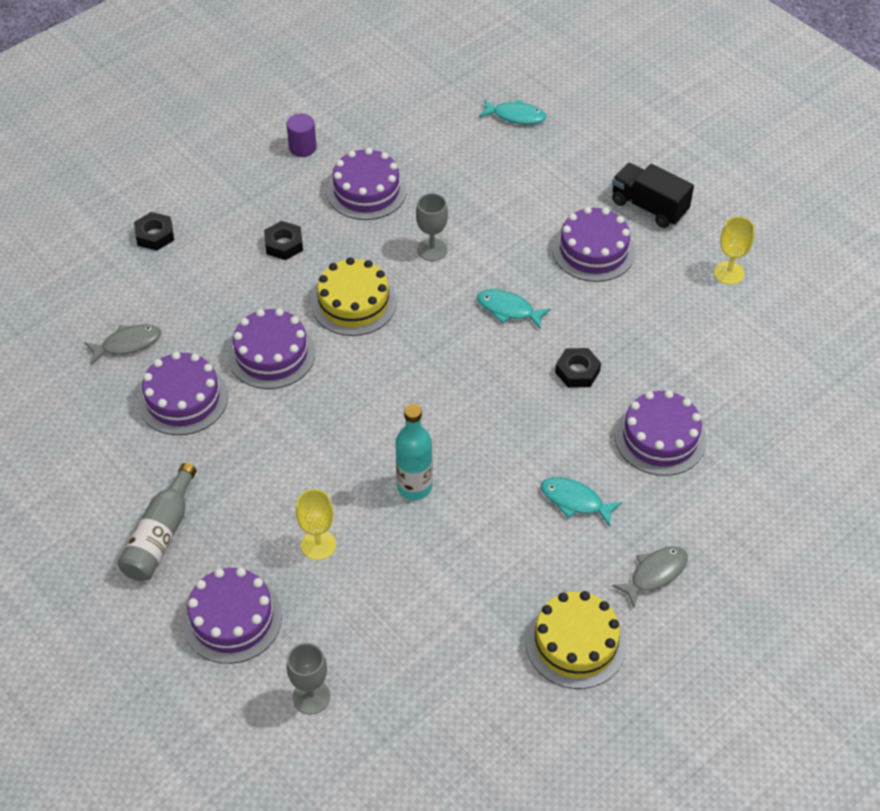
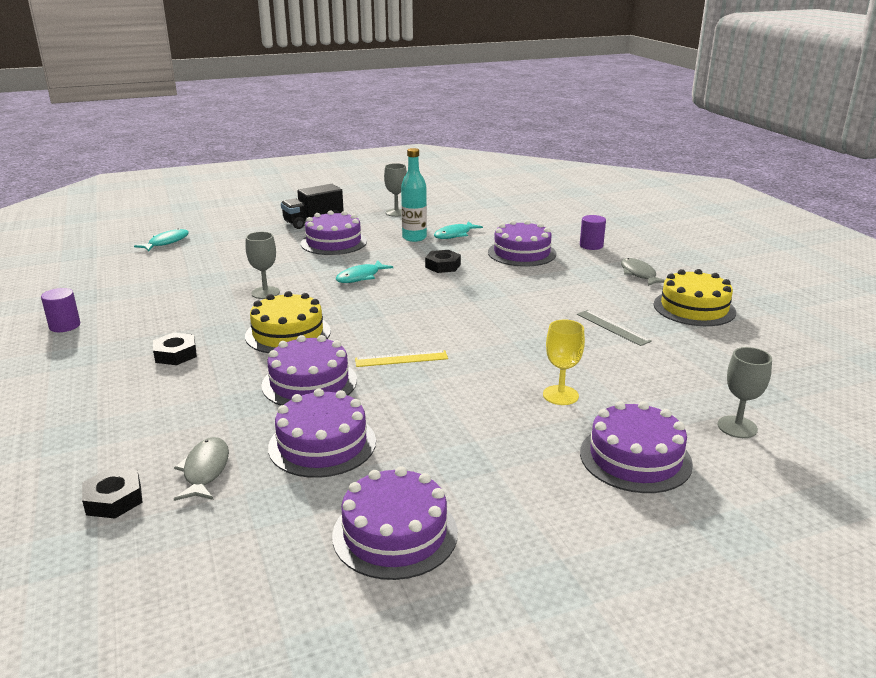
camera: 70 degrees left, 25 degrees down
grey bottle [117,463,197,581] -> none
black nut [134,212,174,251] -> black nut moved to [82,468,143,518]
purple cake [327,148,407,220] -> purple cake moved to [332,466,458,580]
turquoise bottle [395,404,433,500] -> turquoise bottle moved to [401,148,427,242]
turquoise fish [541,477,622,526] -> turquoise fish moved to [434,221,483,239]
yellow goblet [714,216,755,285] -> grey goblet [384,163,407,217]
none -> yellow ruler [355,350,448,367]
none -> grey ruler [577,310,652,346]
none -> purple cylinder [580,215,606,250]

